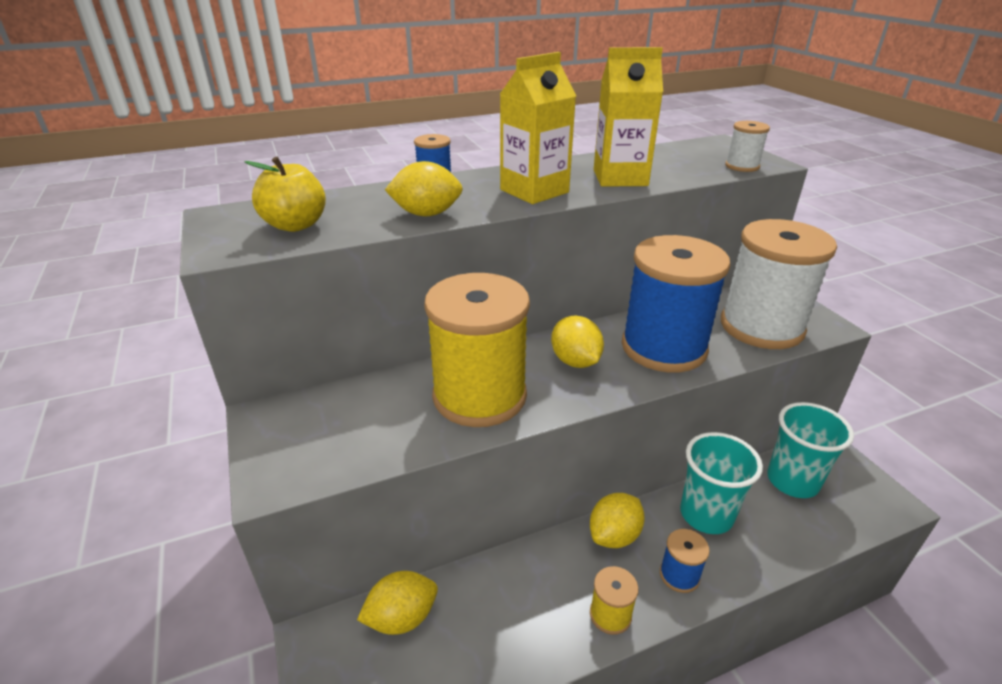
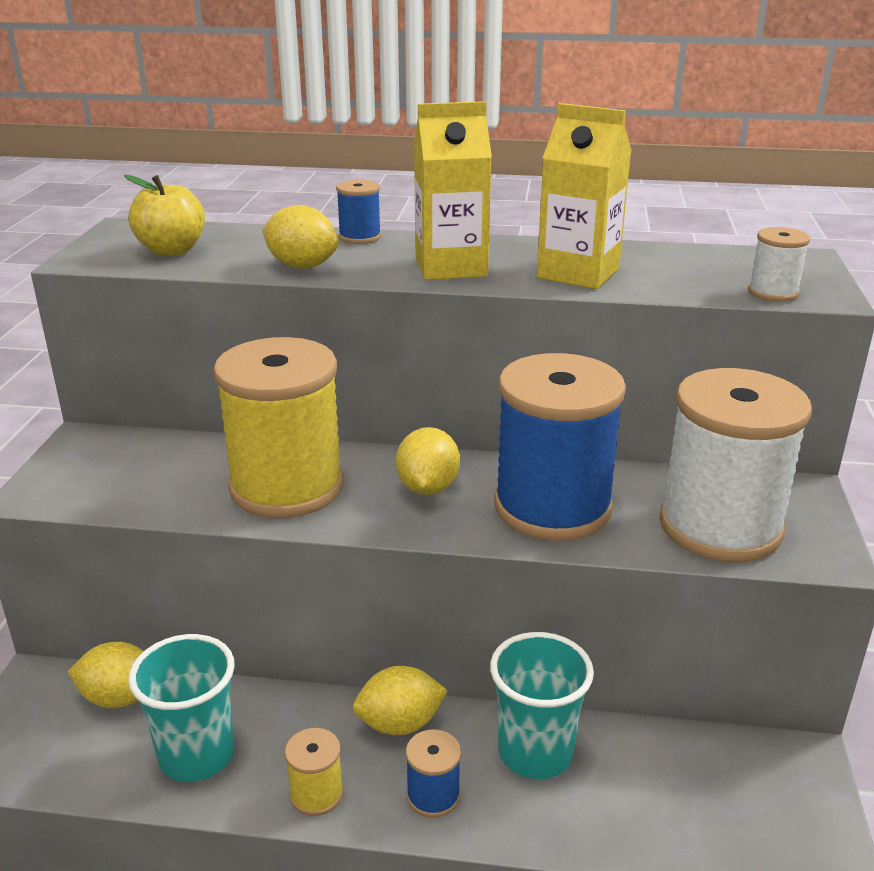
camera: 30 degrees right, 5 degrees down
turquoise cup [767,402,854,498] -> turquoise cup moved to [128,634,235,782]

